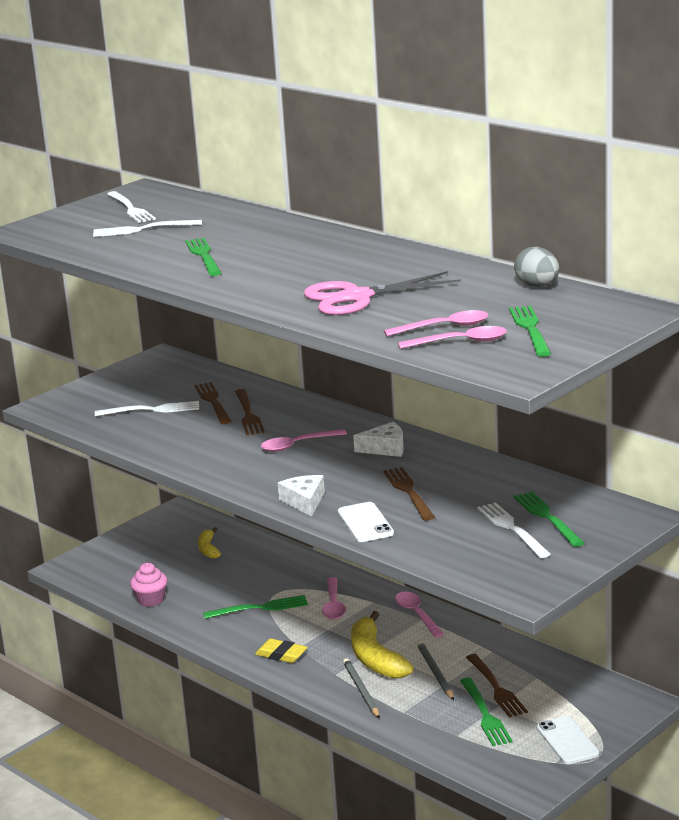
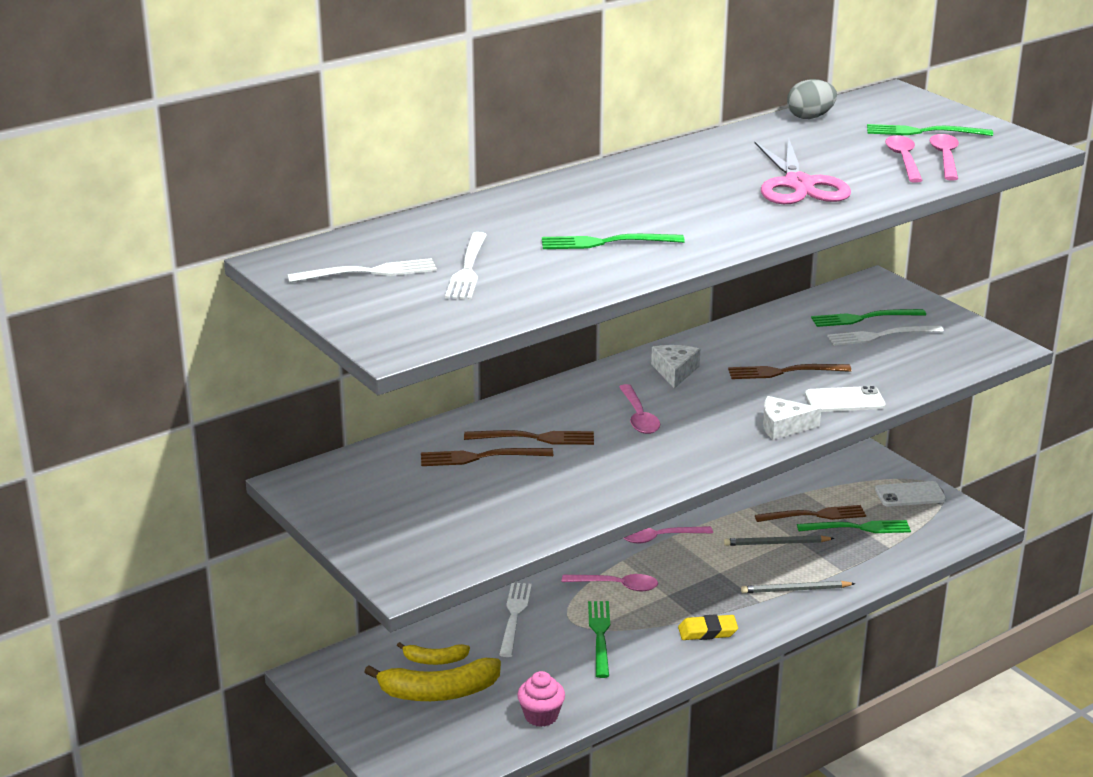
camera: 80 degrees left, 5 degrees up
white fork [95,401,199,416] -> white fork moved to [499,583,532,657]
yellow eraser [255,638,307,663] -> yellow eraser turned 45 degrees clockwise [678,614,738,640]
yellow banana [351,611,414,679] -> yellow banana moved to [364,658,501,701]

